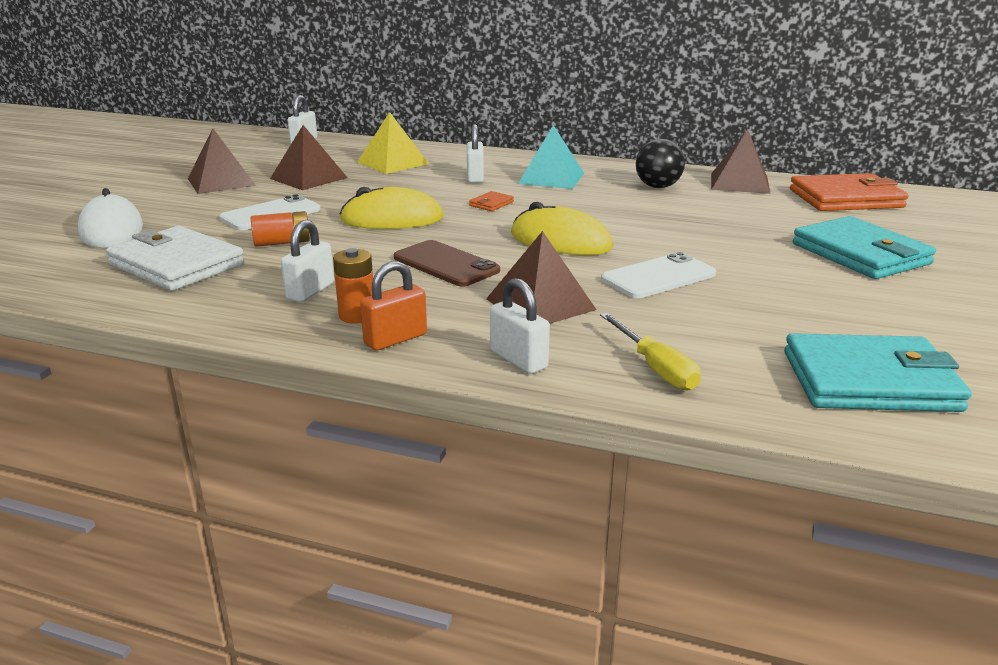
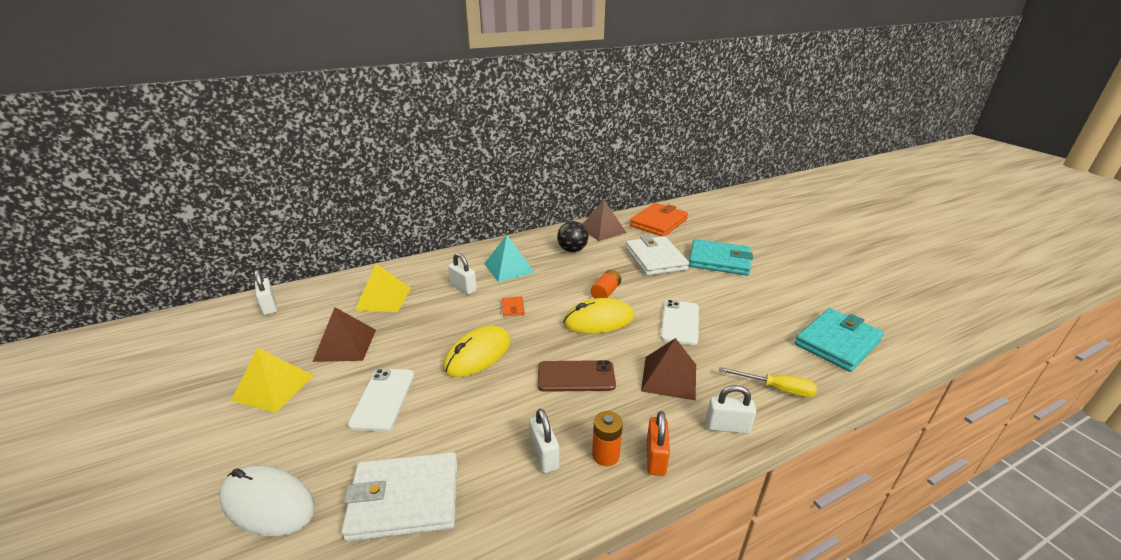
camera: 45 degrees left, 5 degrees up
brown pyramid [188,128,256,194] -> yellow pyramid [231,348,314,413]
orange battery [251,211,312,247] -> orange battery moved to [591,270,621,299]
none -> white wallet [626,235,689,276]

